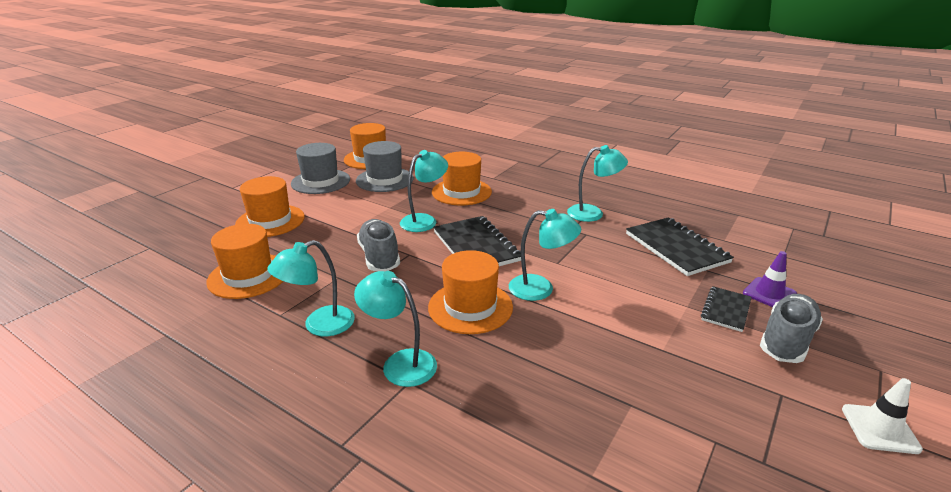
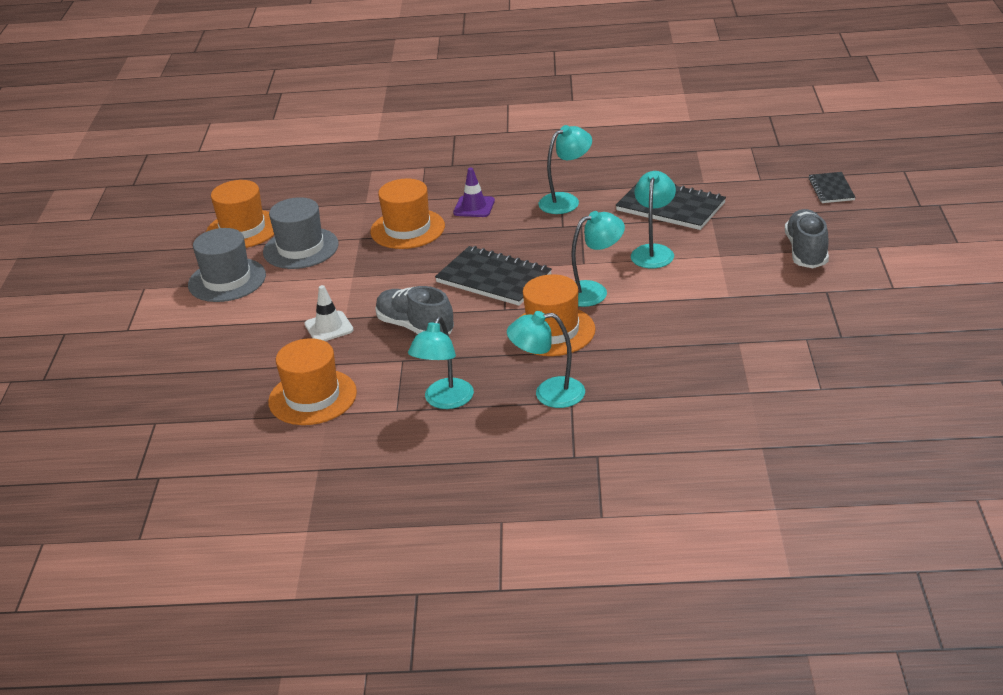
camera: 30 degrees left, 5 degrees up
orange hat [235,176,305,237] -> none
turquoise lamp [400,150,448,232] -> turquoise lamp moved to [631,171,676,268]
black notebook [701,286,752,332] -> black notebook moved to [809,172,856,203]
purple traffic cone [743,251,797,307] -> purple traffic cone moved to [453,168,495,217]
white traffic cone [842,378,923,454] -> white traffic cone moved to [305,285,354,341]

